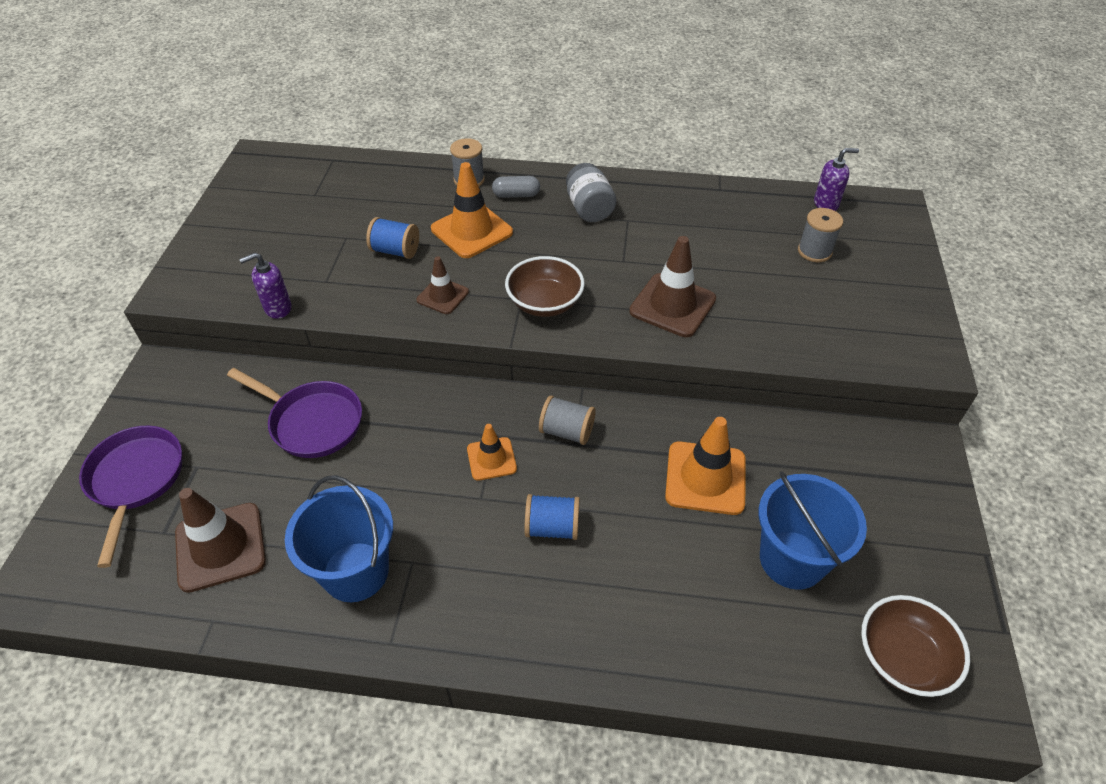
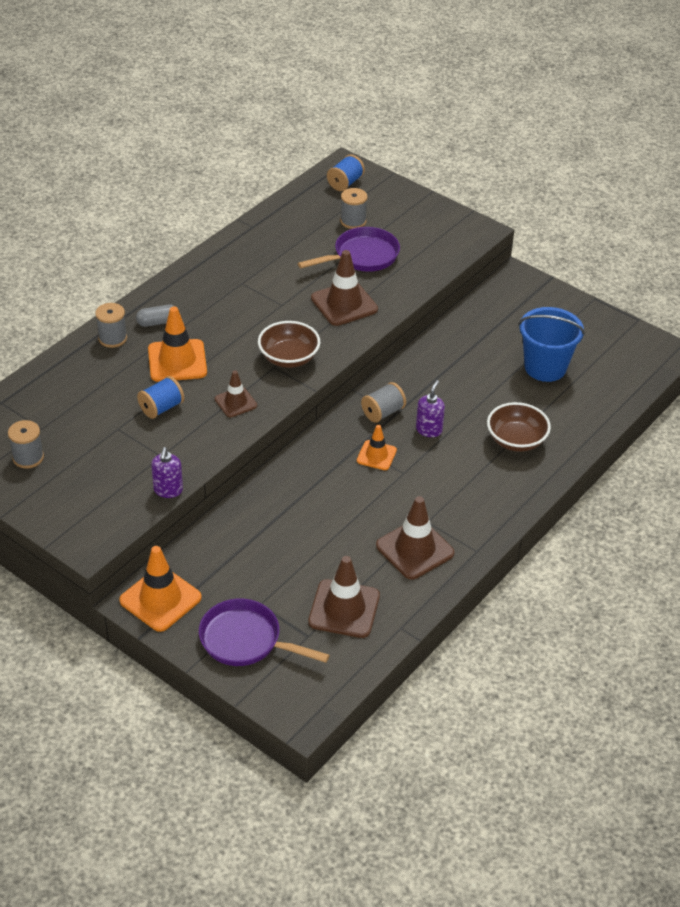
camera: 60 degrees left, 5 degrees down
purple pan [227,368,362,458] -> purple pan moved to [298,227,400,272]
blue bucket [285,475,393,602] -> brown traffic cone [376,496,454,579]
grey capsule [492,176,540,198] -> grey capsule turned 45 degrees clockwise [136,305,175,327]
blue spool [525,494,580,540] -> blue spool moved to [327,155,365,191]
grey jar [566,163,616,222] -> none
orange traffic cone [665,417,746,515] -> orange traffic cone moved to [119,546,202,632]
purple soap dispenser [814,148,859,211] -> purple soap dispenser moved to [416,380,445,437]
brown bowl [861,595,970,697] -> brown bowl moved to [487,402,551,452]
none -> grey spool [8,420,44,468]

